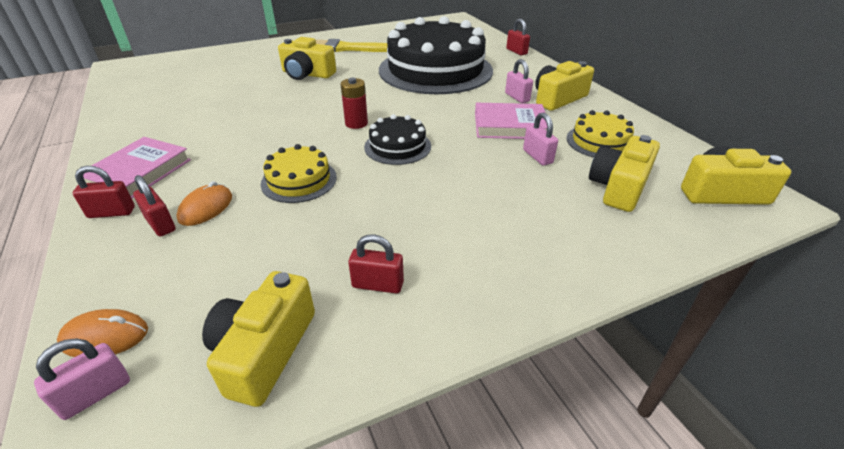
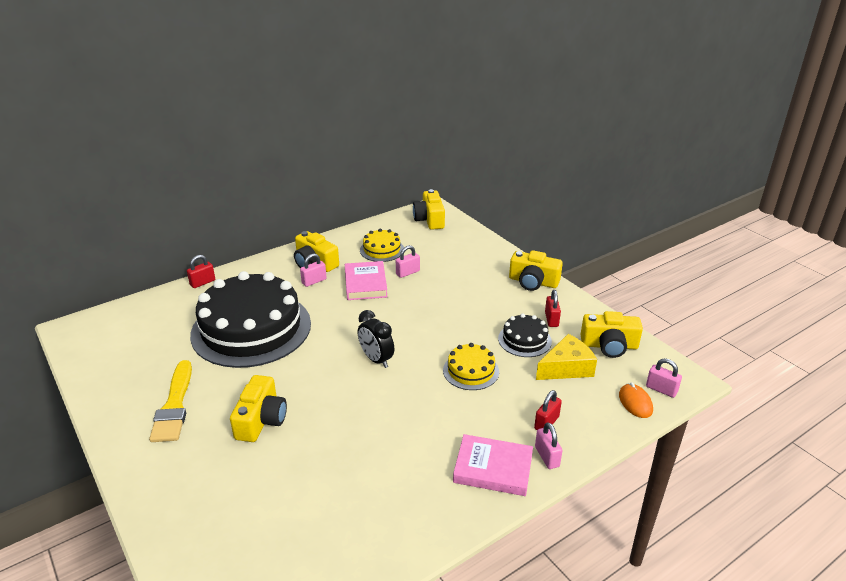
camera: 100 degrees left, 5 degrees down
red padlock [73,166,135,218] -> pink padlock [535,422,562,469]
orange mouse [177,181,232,226] -> none
red battery [341,78,368,129] -> black clock [358,310,394,368]
black cake [364,114,431,165] -> black cake moved to [498,314,552,357]
yellow camera [589,135,660,212] -> yellow camera moved to [509,250,563,291]
none -> yellow cheese [536,334,597,380]

